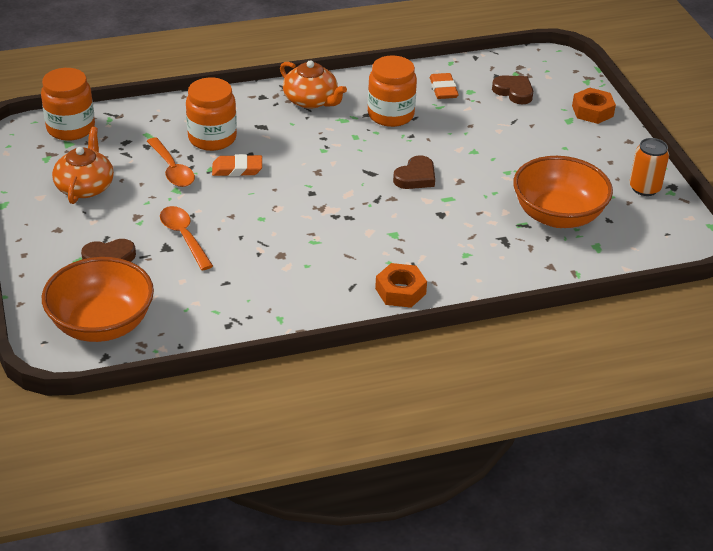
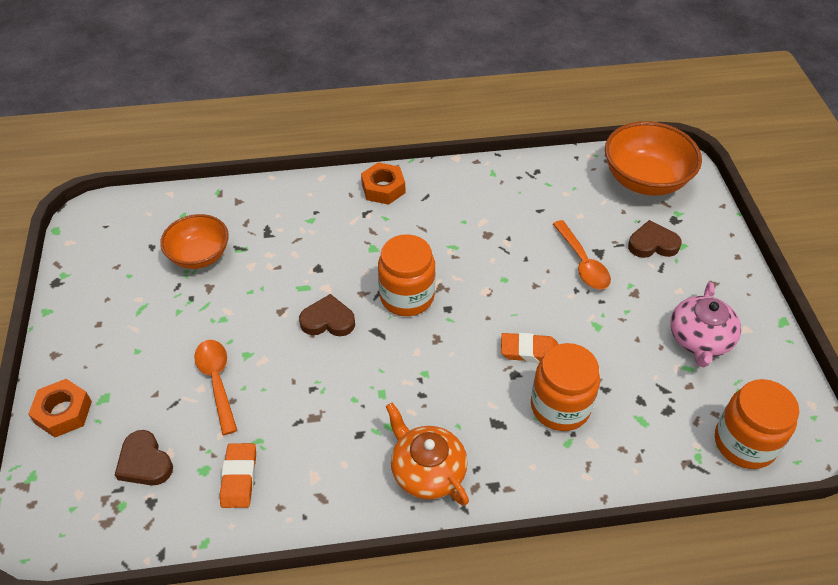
camera: 170 degrees left, 10 degrees up
orange teapot [52,127,114,204] -> pink teapot [670,282,741,367]
orange spoon [147,137,195,187] -> orange spoon moved to [194,340,237,435]
orange jar [368,56,417,127] -> orange jar moved to [378,234,436,316]
brown heart [393,155,435,189] -> brown heart turned 45 degrees clockwise [299,294,355,336]
orange bowl [513,156,613,228] -> orange bowl [160,214,229,269], size x0.66
orange can [629,138,669,196] -> none

